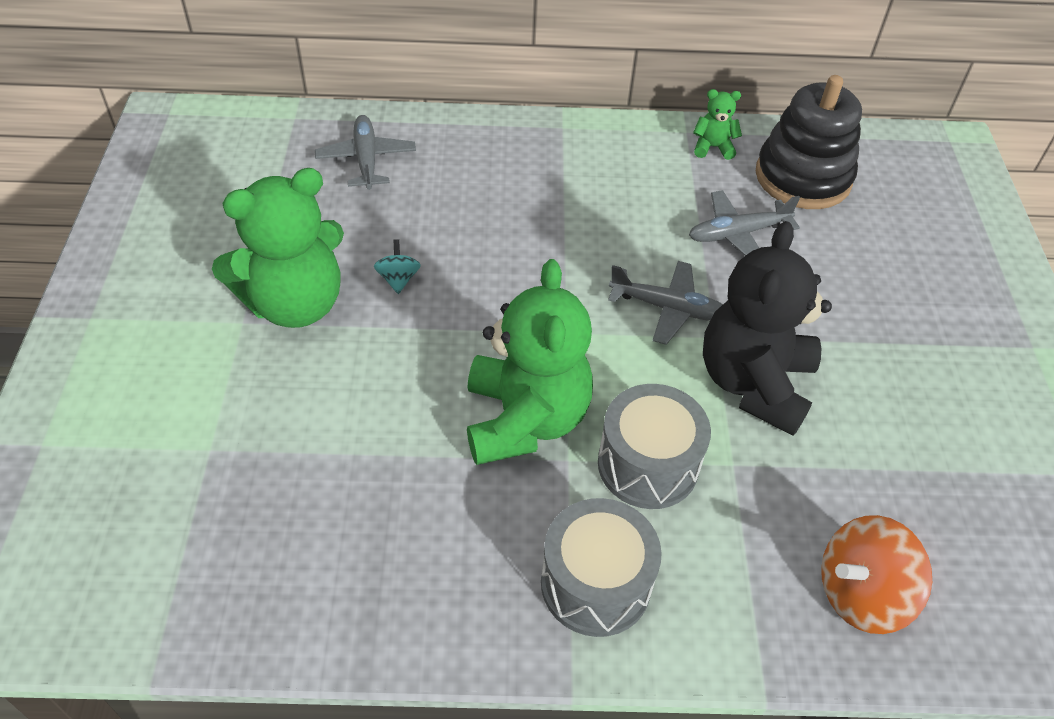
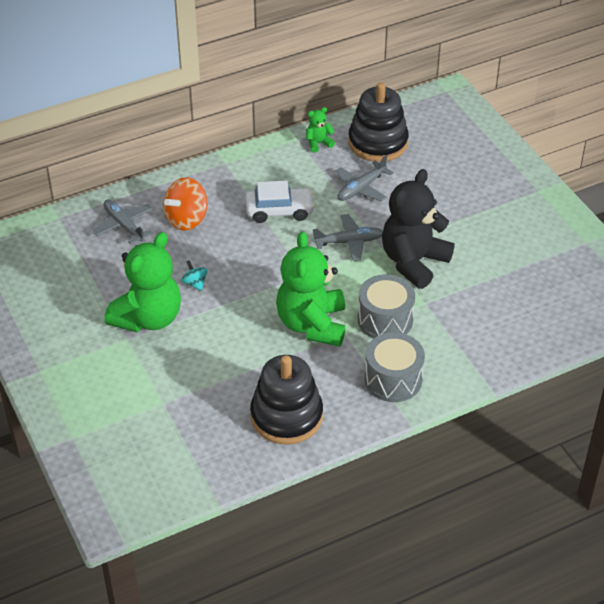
camera: 25 degrees left, 5 degrees down
green teddy bear [467,259,593,465] -> green teddy bear turned 150 degrees counterclockwise [276,232,345,347]
black teddy bear [703,221,832,436] -> black teddy bear turned 45 degrees clockwise [382,169,454,289]
orange spinning top [821,515,932,634] -> orange spinning top moved to [163,177,207,231]
none -> white car [245,181,315,223]
none -> black stacking toy [250,355,323,444]

